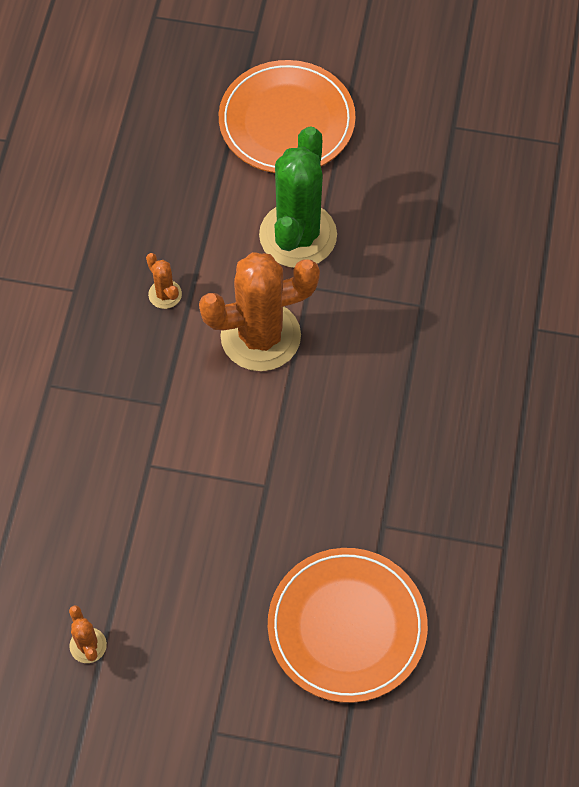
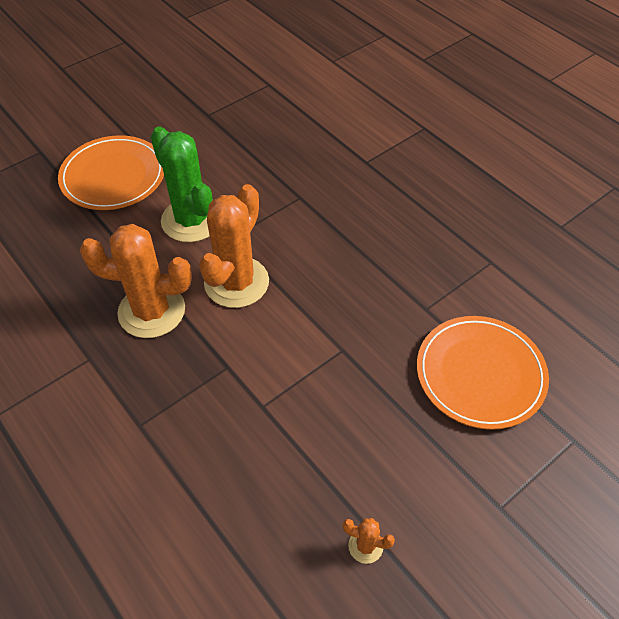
camera: 50 degrees left, 10 degrees down
orange cactus [146,253,182,309] -> orange cactus [80,224,192,338], size x2.37

